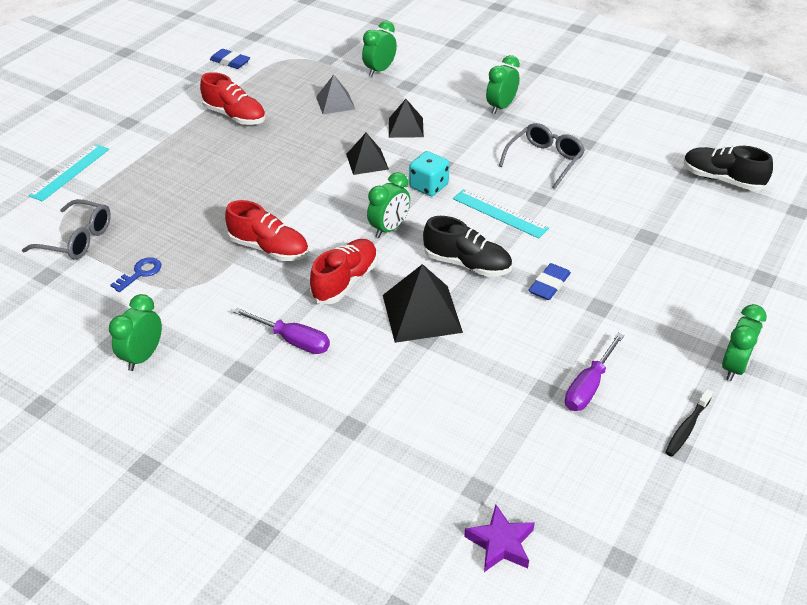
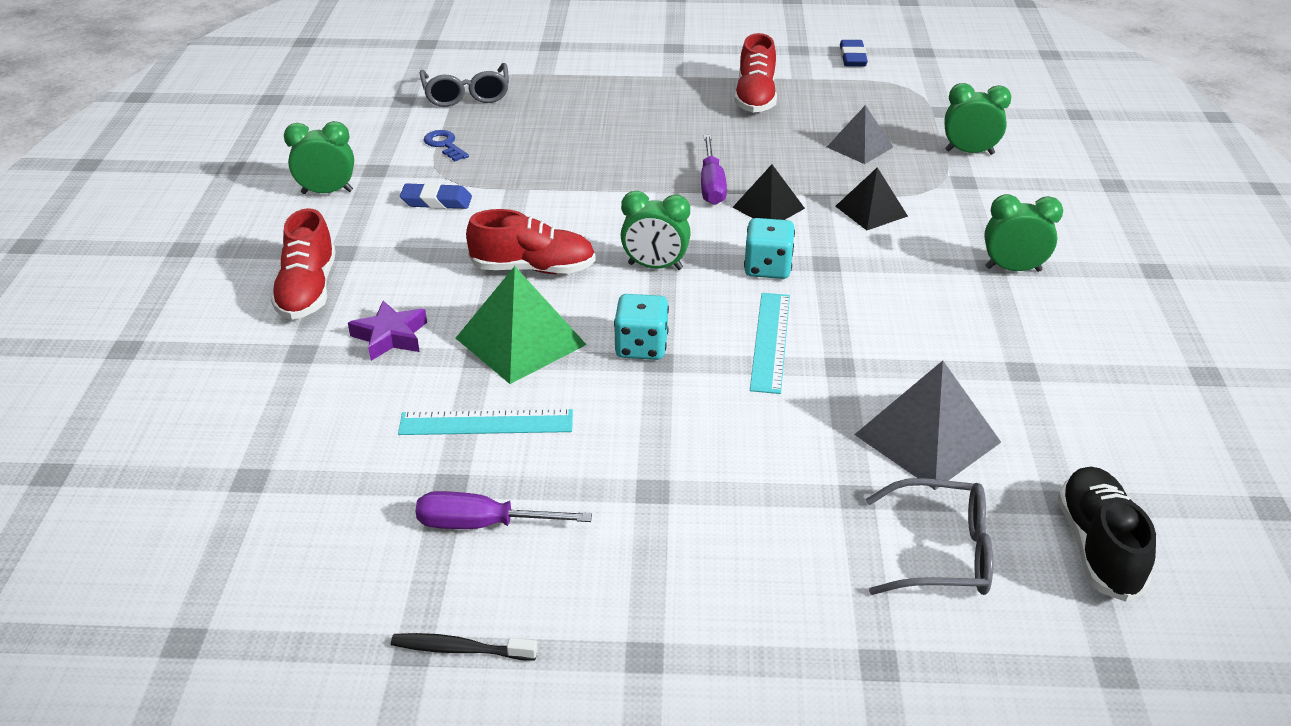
camera: 60 degrees right, 5 degrees down
turquoise ruler [28,144,109,201] -> turquoise ruler moved to [398,409,573,435]
blue key [111,257,161,292] -> blue key turned 135 degrees counterclockwise [424,130,469,161]
red shoe [225,200,309,261] -> red shoe moved to [271,208,336,320]
purple screwdriver [233,308,330,354] -> purple screwdriver moved to [701,135,727,205]
black pyramid [383,264,463,343] -> green pyramid [456,266,587,384]
black shoe [423,216,512,277] -> turquoise dice [614,294,669,360]
purple star [464,505,535,572] -> purple star moved to [348,301,427,361]
grey glasses [499,123,585,189] -> grey glasses moved to [866,478,993,595]
blue eraser [529,263,571,300] -> blue eraser moved to [400,183,472,209]
green clock [722,304,767,381] -> none
none -> grey pyramid [854,361,1001,490]

